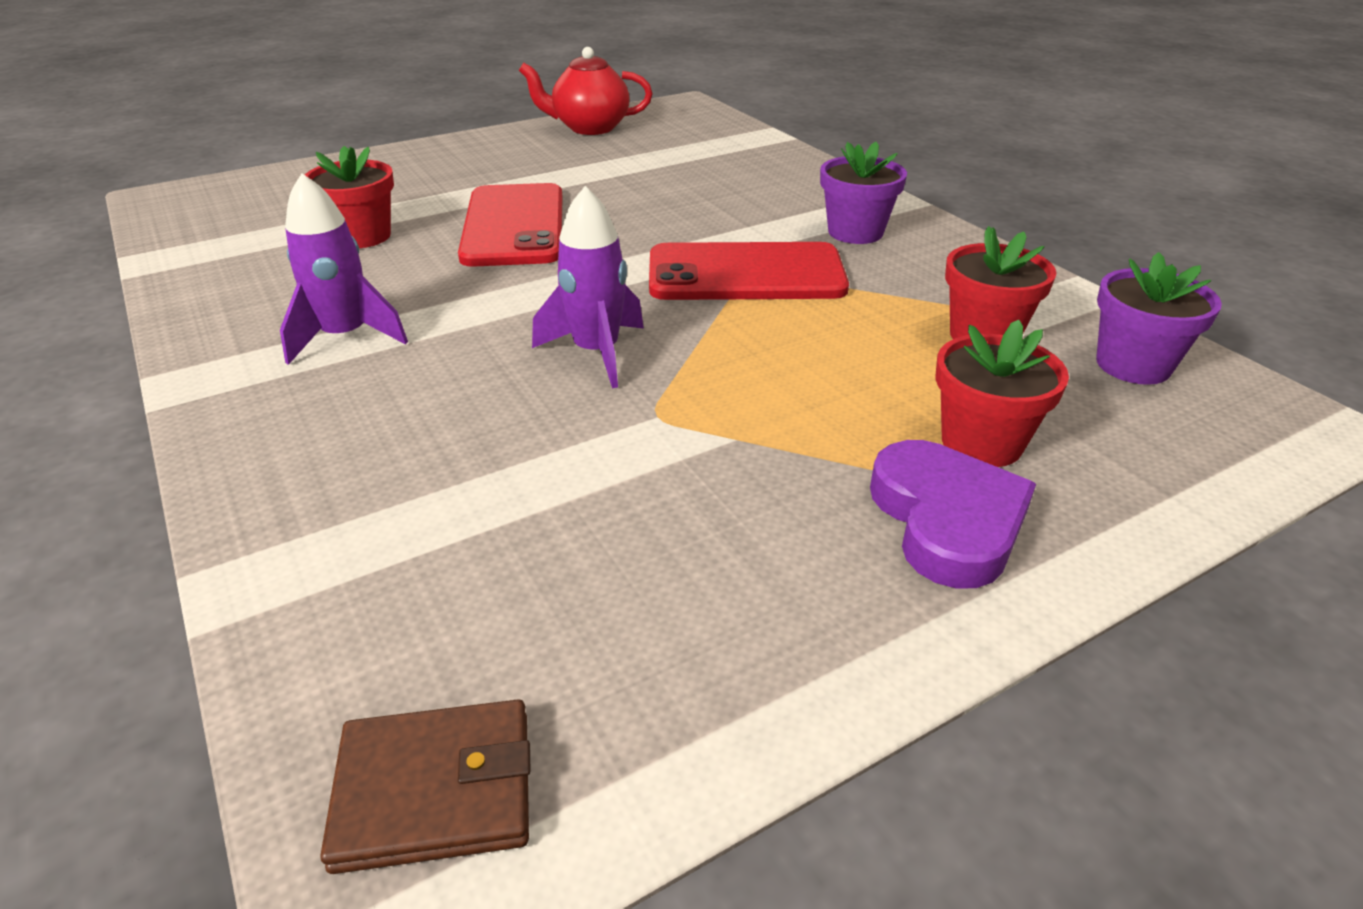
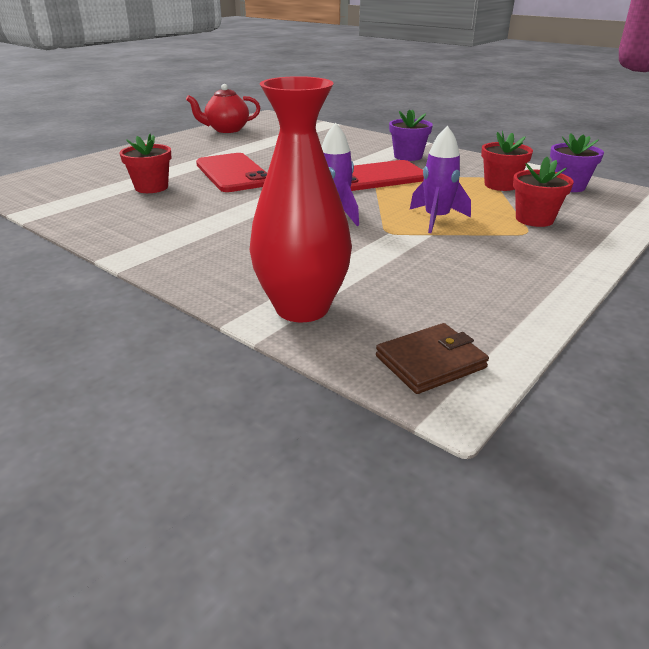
camera: 20 degrees left, 5 degrees down
purple rocket [280,173,408,365] -> purple rocket moved to [410,126,471,233]
purple heart [870,440,1036,588] -> none
none -> red vase [249,76,352,322]

